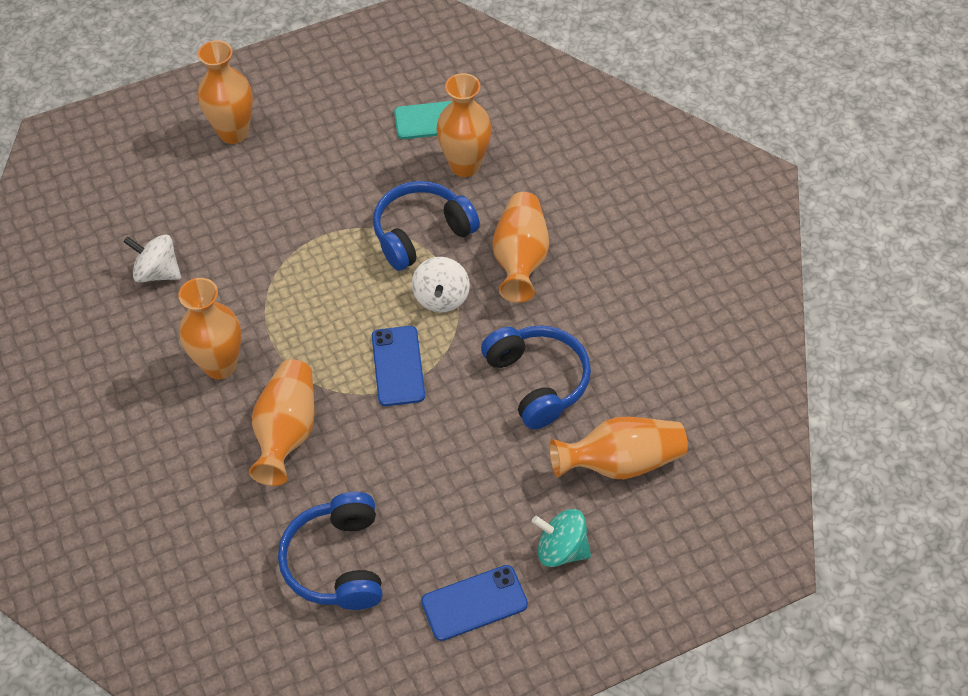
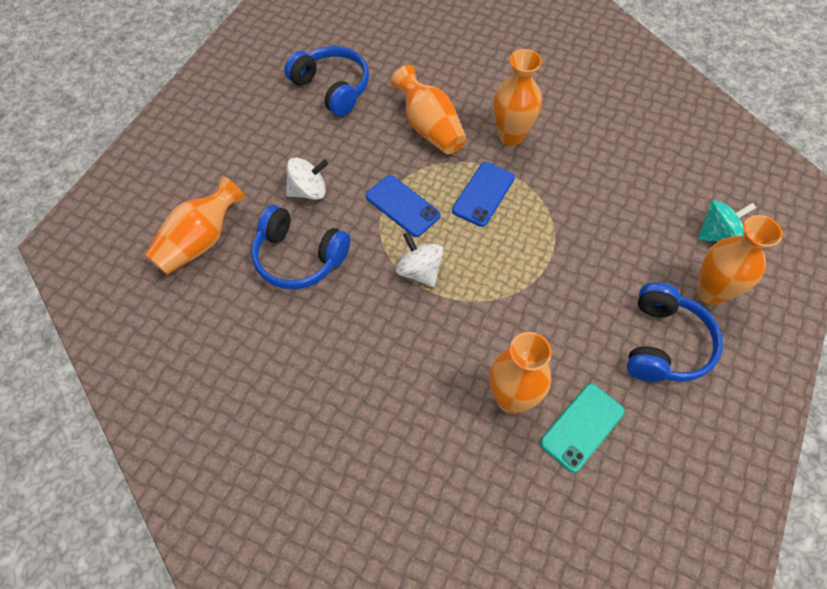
camera: 140 degrees right, 5 degrees up
white spinning top [124,234,181,282] -> white spinning top moved to [286,157,328,200]
blue headphones [373,181,480,271] -> blue headphones moved to [627,282,723,382]
blue phone [421,565,528,641] -> blue phone moved to [452,162,515,227]
orange vase [493,192,549,303] -> none
turquoise spinning top [532,509,591,567] -> turquoise spinning top moved to [698,200,756,241]

